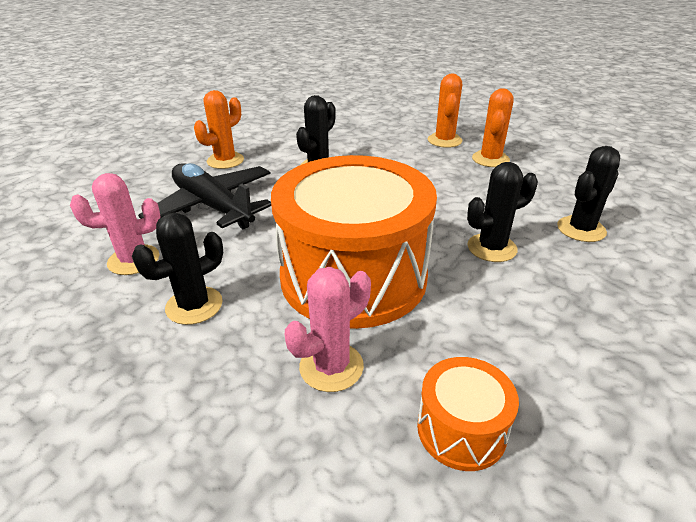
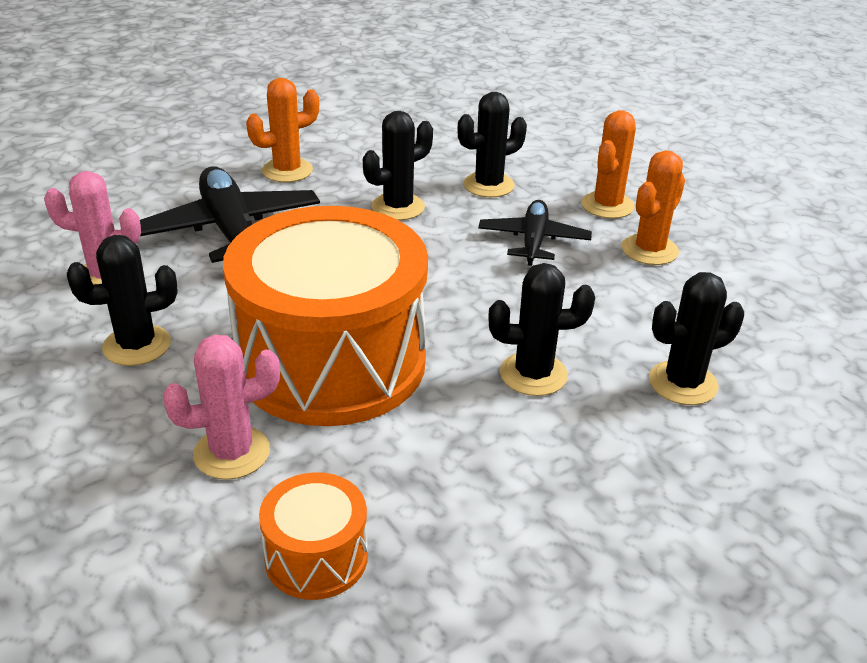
camera: 20 degrees right, 0 degrees up
none -> black cactus [457,92,527,197]
none -> black plane [478,200,592,266]

